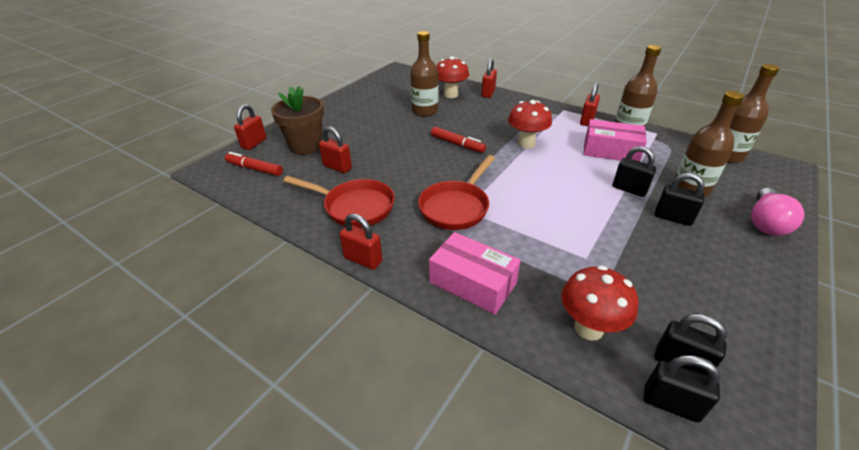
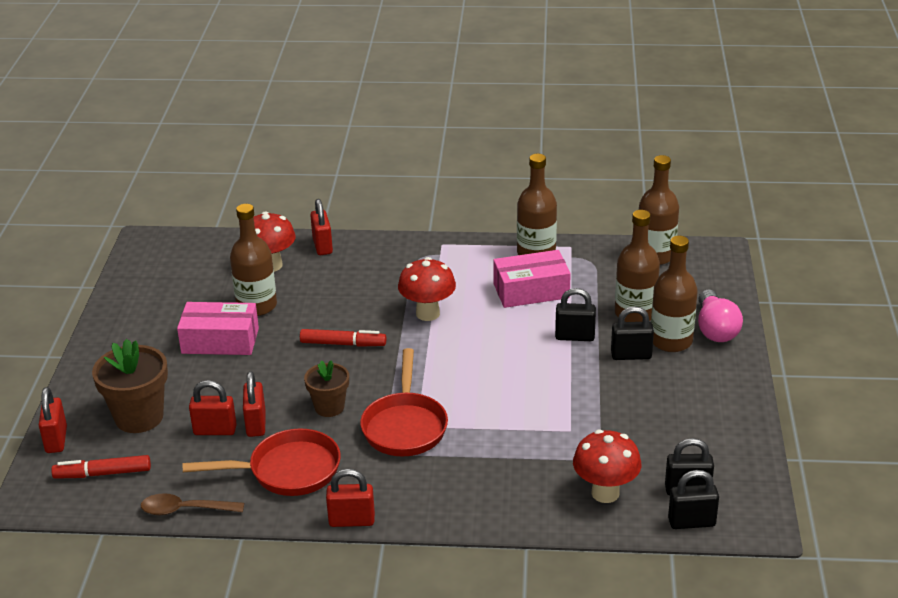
camera: 30 degrees left, 5 degrees down
pink box [429,232,521,314] -> pink box moved to [177,302,259,355]
red padlock [580,83,600,126] -> red padlock moved to [243,371,266,437]
none -> brown spoon [141,493,244,515]
none -> brown flower pot [304,360,349,417]
none -> brown bottle [651,236,698,352]

